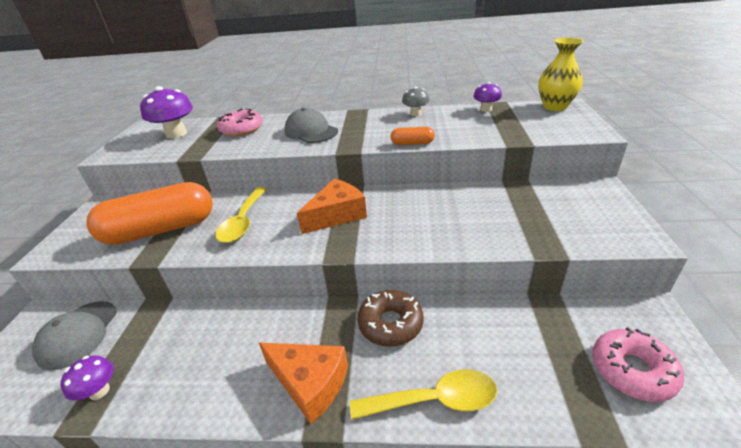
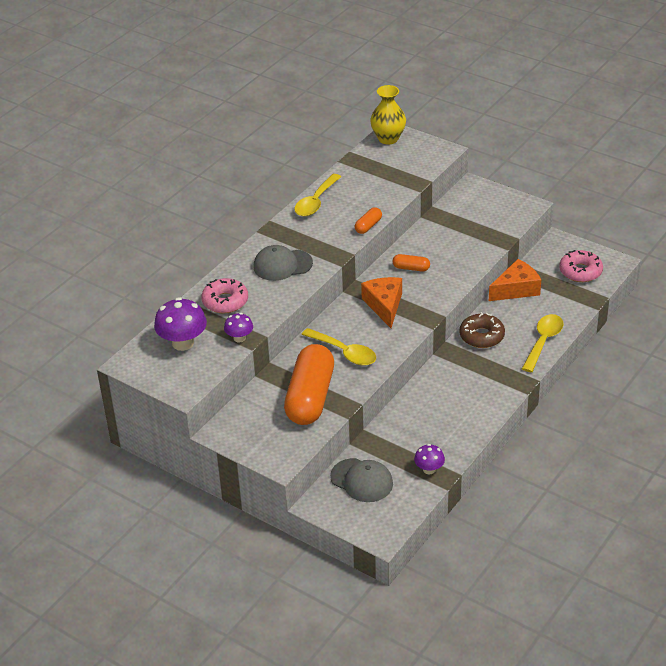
camera: 60 degrees left, 5 degrees up
orange cheese [259,343,348,424] -> orange cheese moved to [489,259,541,301]
grey mushroom [402,87,430,116] -> yellow spoon [294,174,341,217]
purple mushroom [473,82,502,112] -> purple mushroom moved to [224,313,253,343]
none -> orange capsule [393,254,430,272]

